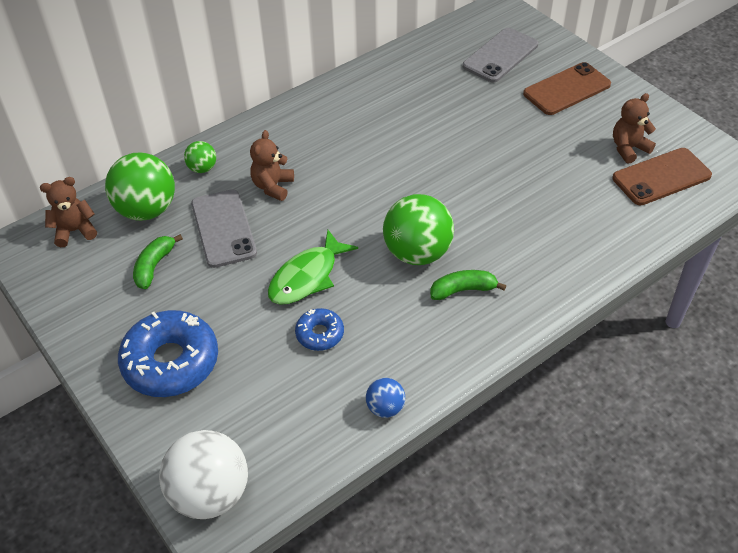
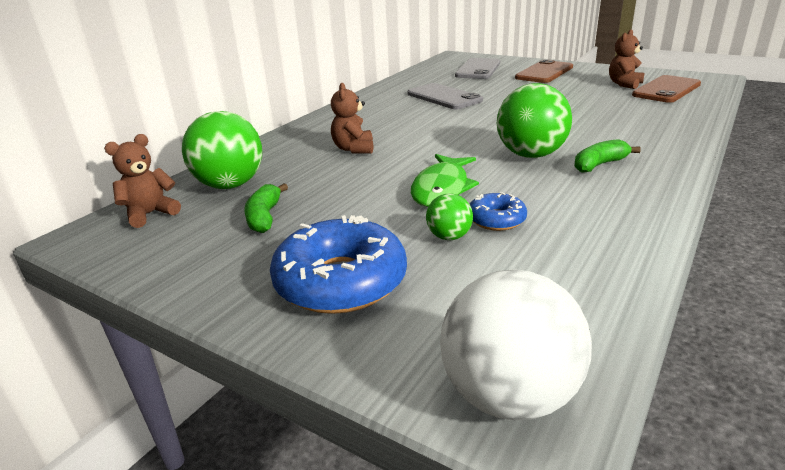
camera: 20 degrees left, 20 degrees down
green ball [184,141,216,173] -> green ball moved to [426,194,473,240]
grey phone [191,189,257,268] -> grey phone moved to [407,83,483,109]
blue ball [366,378,405,418] -> none

